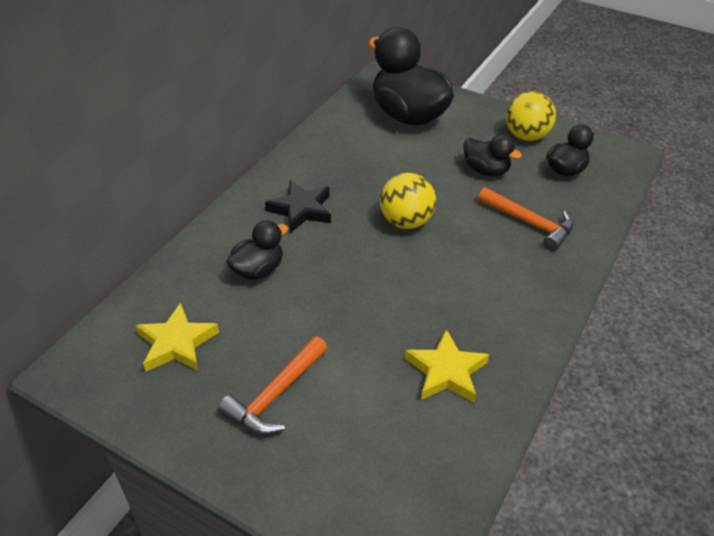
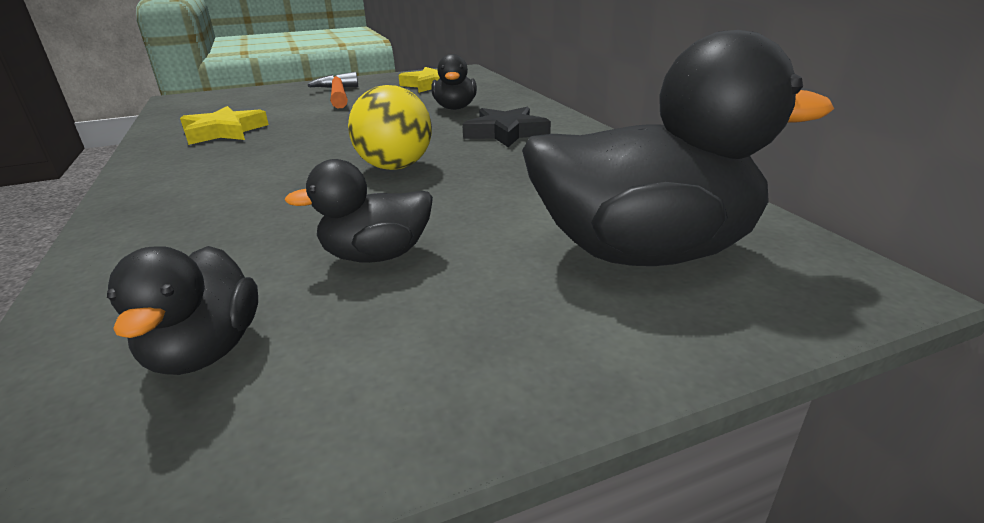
camera: 130 degrees right, 15 degrees down
orange hammer [478,187,574,251] -> none
yellow ball [506,91,556,141] -> none

